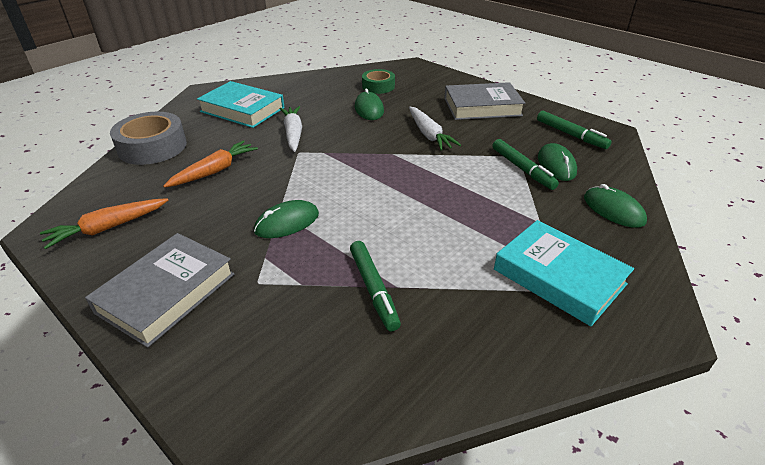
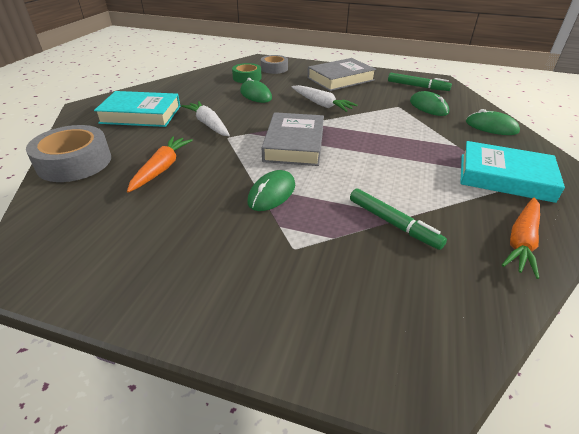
camera: 25 degrees left, 0 degrees up
orange carrot [40,198,168,249] -> orange carrot moved to [502,197,540,279]
grey book [85,233,234,348] -> grey book moved to [262,112,324,166]
green marker [492,139,559,190] -> none
none -> grey tape [261,55,288,74]

